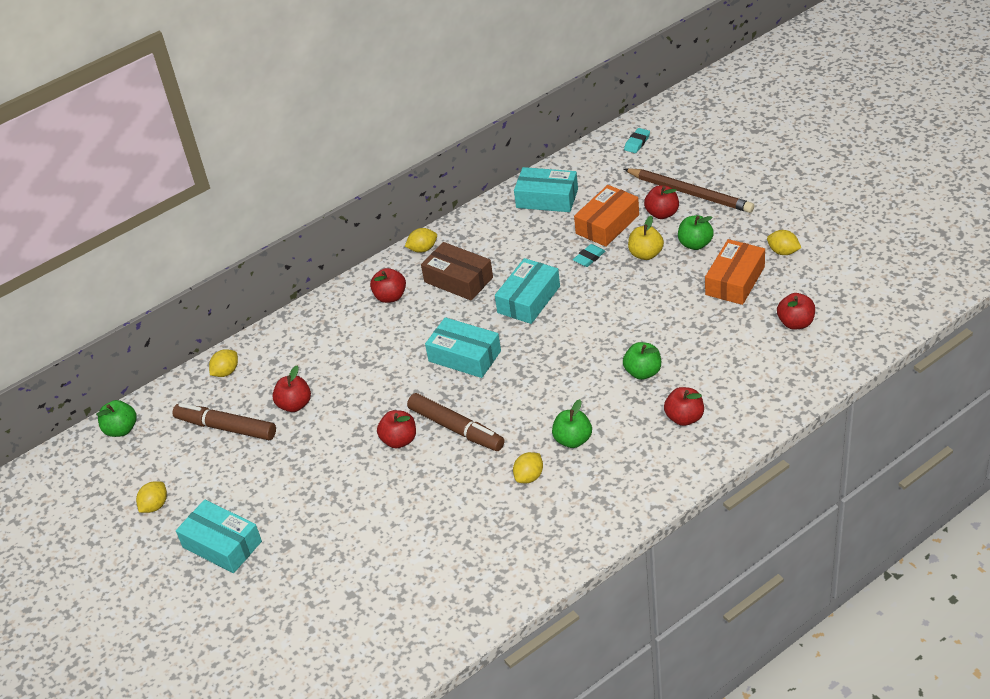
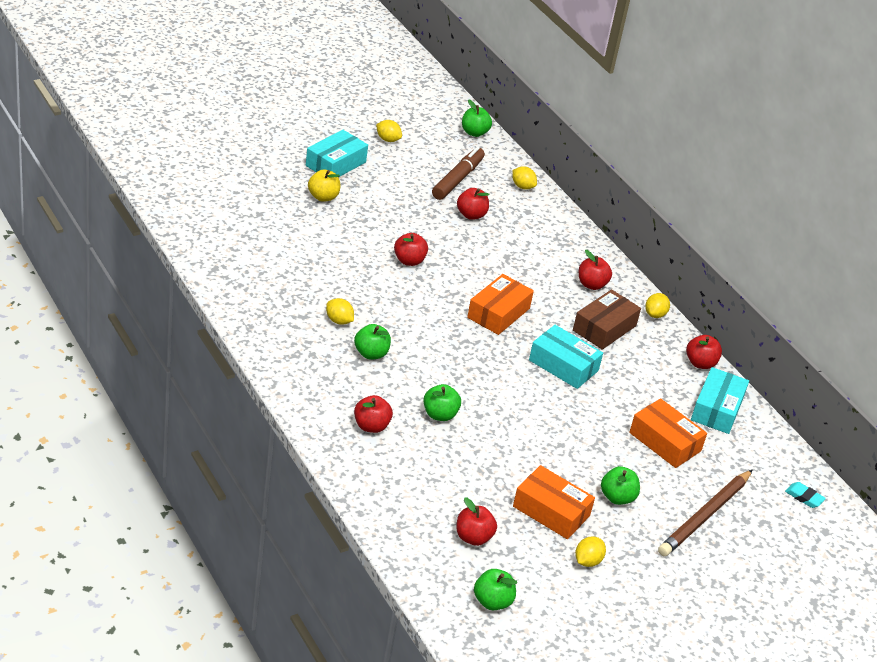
camera: 85 degrees right, 5 degrees down
yellow lemon [405,228,437,253] -> yellow lemon turned 45 degrees clockwise [645,293,670,318]
brown marker [407,393,504,451] -> none
turquoise box [425,317,501,378] -> orange box [467,274,534,335]
turquoise eraser [573,244,605,267] -> none
yellow apple [628,216,664,260] -> yellow apple moved to [308,169,340,202]
red apple [644,185,679,219] -> red apple moved to [686,335,722,369]
none -> green apple [474,569,517,610]

